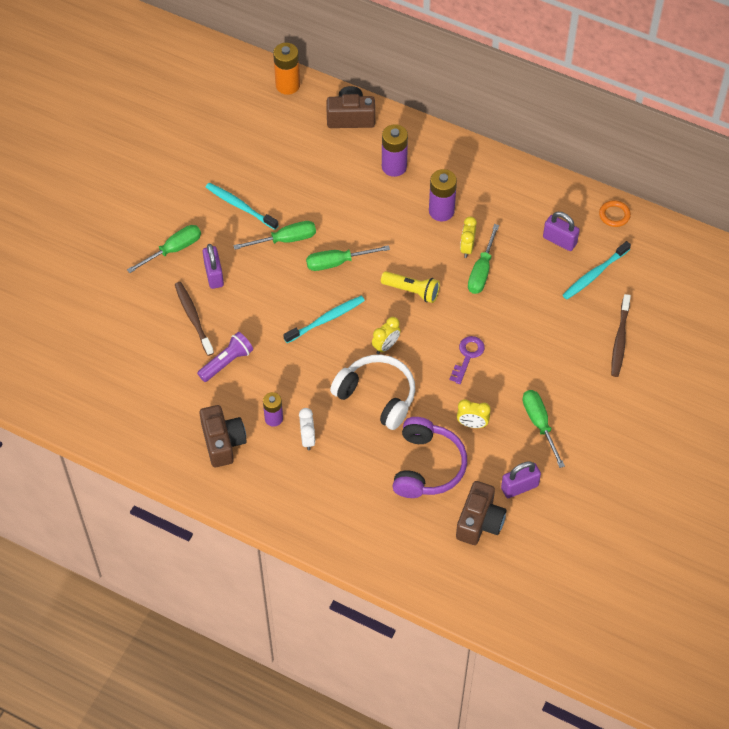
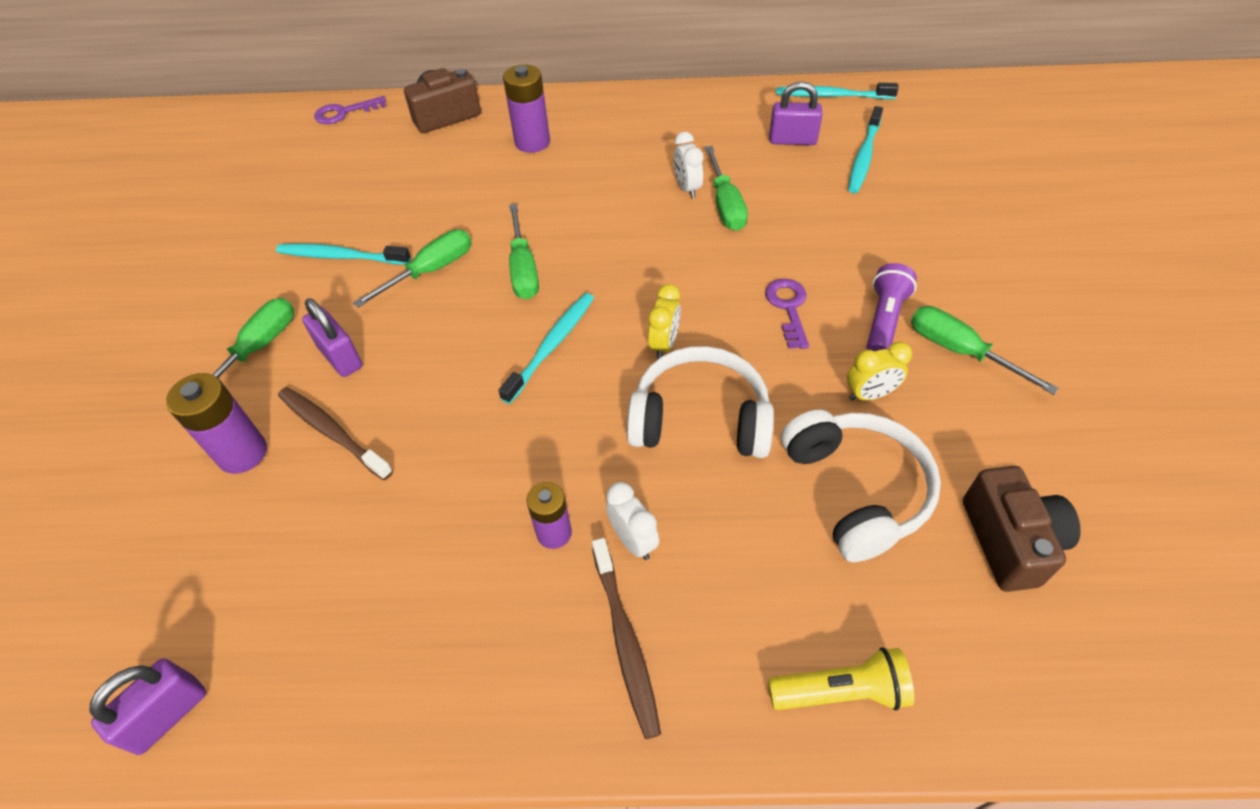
camera: 25 degrees left, 5 degrees down
purple flashlight [197,332,253,382] -> purple flashlight moved to [867,263,917,351]
brown camera [200,405,247,467] -> none
orange battery [273,43,300,95] -> purple key [314,96,386,124]
green screwdriver [306,245,390,271] -> green screwdriver turned 60 degrees counterclockwise [509,204,539,299]
yellow flashlight [381,271,440,303] -> yellow flashlight moved to [768,647,914,711]
purple headphones [392,417,467,498] -> white headphones [781,409,941,562]
purple battery [429,169,457,222] -> purple battery moved to [166,373,267,474]
yellow clock [460,216,477,258] -> white clock [673,132,703,199]
purple padlock [501,461,541,498] -> purple padlock moved to [90,659,206,755]
orange ring [599,200,631,227] -> turquoise toothbrush [776,83,899,99]
brown toothbrush [611,294,631,377] -> brown toothbrush moved to [592,538,661,739]

